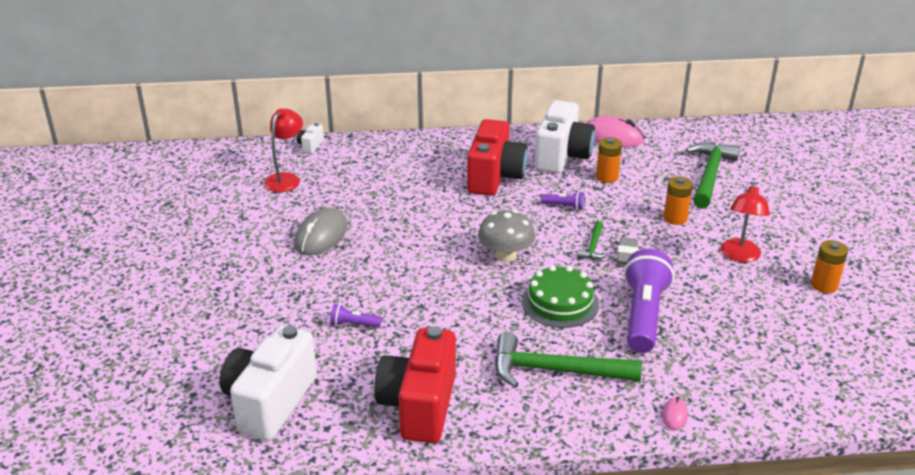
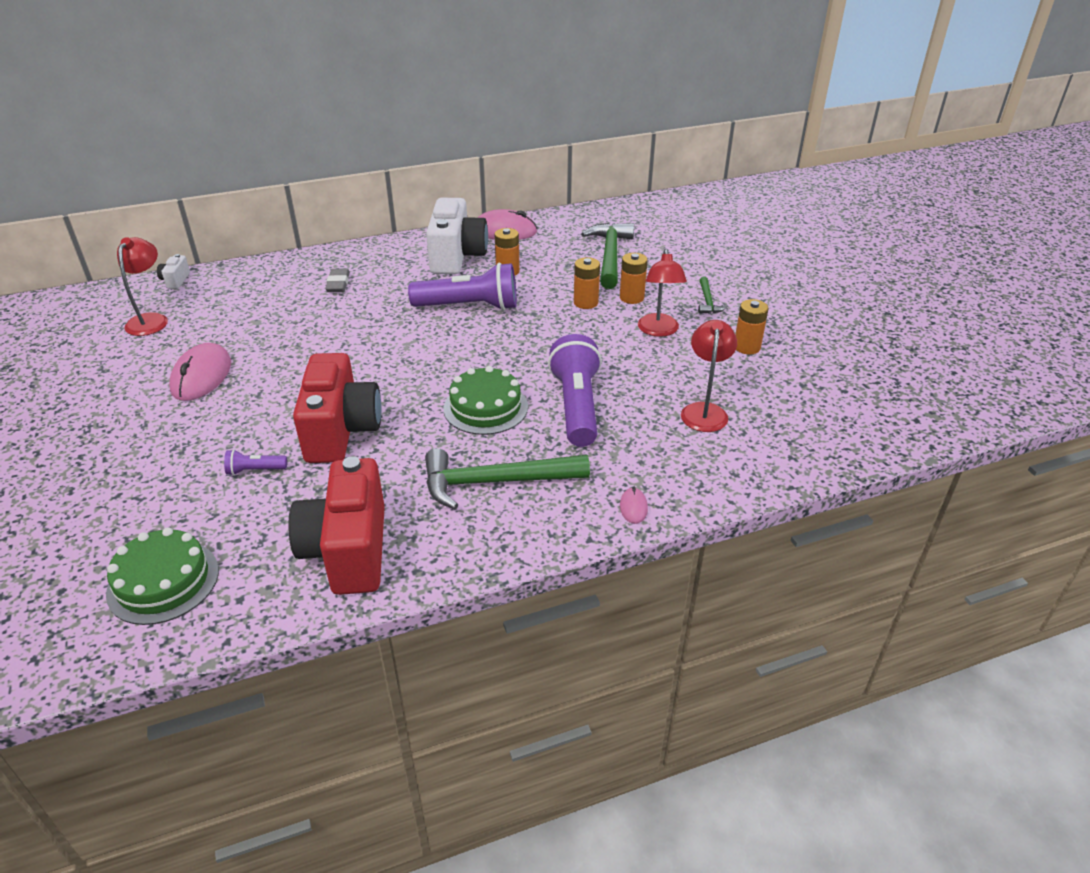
camera: 15 degrees left, 5 degrees up
white camera [220,326,317,441] -> green cake [106,527,219,625]
grey mouse [294,207,348,255] -> pink mouse [169,343,231,401]
red camera [467,119,528,196] -> red camera moved to [293,353,382,463]
grey mushroom [478,210,536,262] -> none
purple flashlight [541,191,585,210] -> purple flashlight [408,263,517,310], size x2.32
green hammer [577,221,608,260] -> green hammer moved to [698,277,728,314]
grey eraser [617,237,638,265] -> grey eraser moved to [325,268,350,292]
none -> orange battery [620,253,648,304]
none -> red lamp [681,320,737,432]

